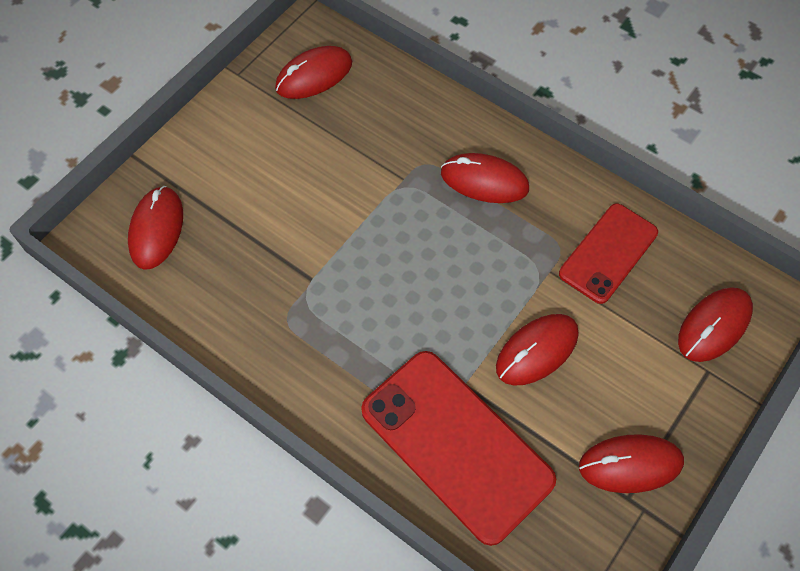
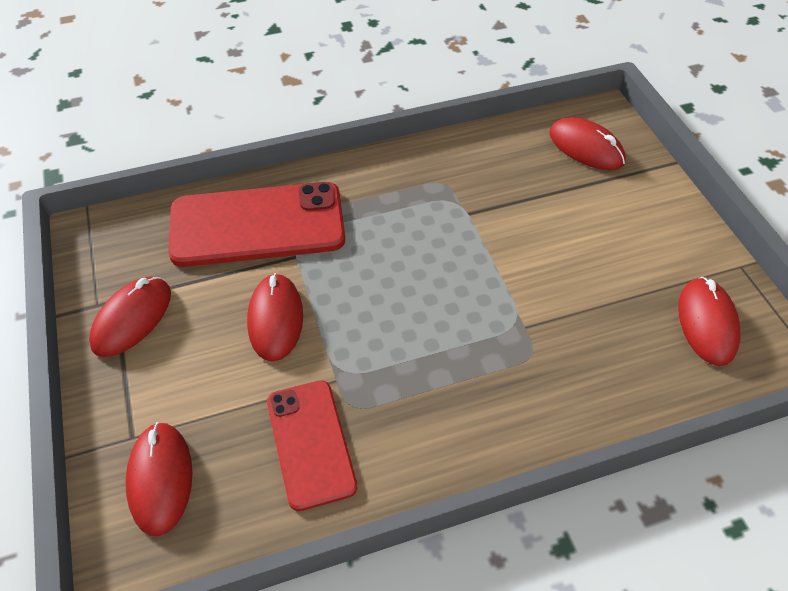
camera: 125 degrees right, 10 degrees down
red mouse [441,153,529,203] -> none

